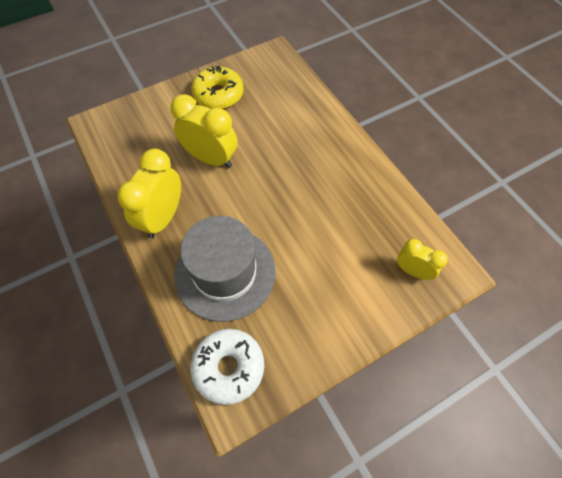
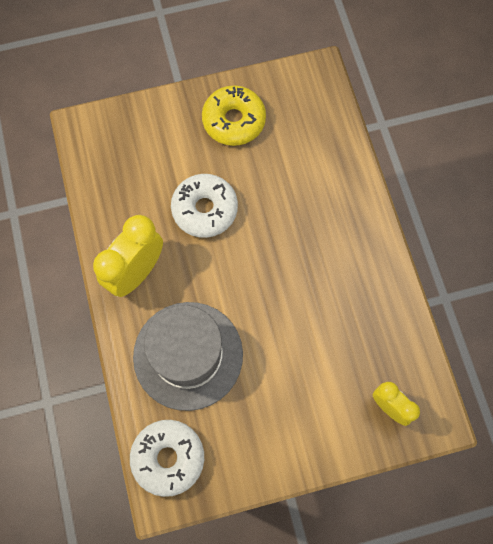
camera: 15 degrees right, 10 degrees up
yellow clock [170,94,238,168] -> white donut [171,174,238,238]

